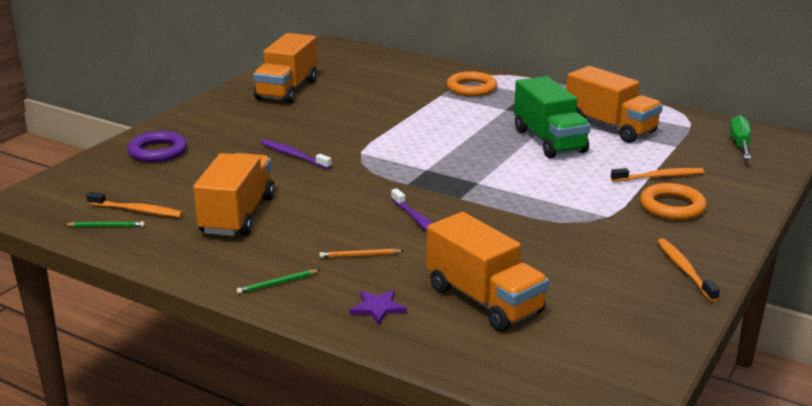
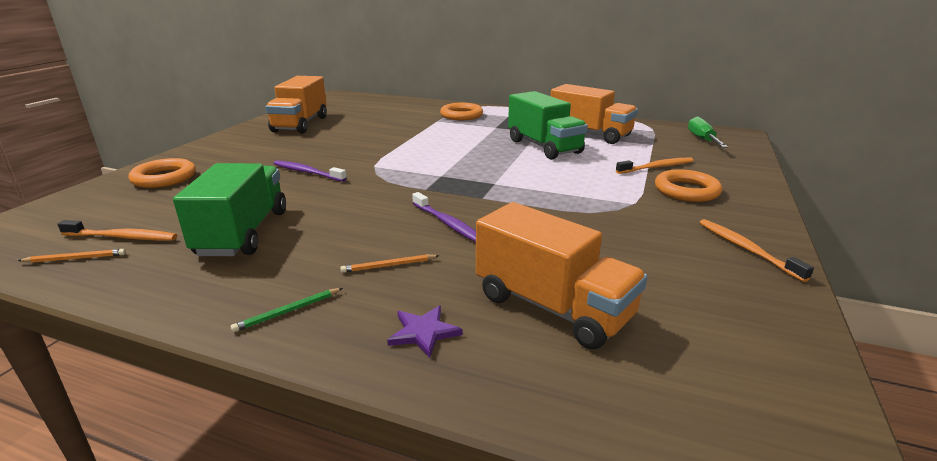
camera: 10 degrees left, 0 degrees up
green pencil [64,221,145,227] -> orange pencil [18,249,126,263]
purple ring [127,131,187,162] -> orange ring [128,158,196,188]
orange truck [193,153,275,236] -> green truck [173,163,286,256]

